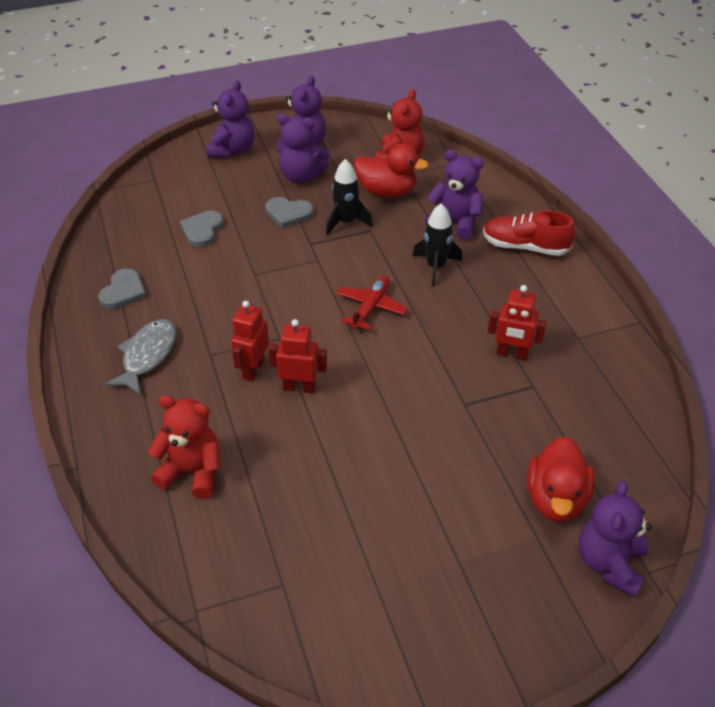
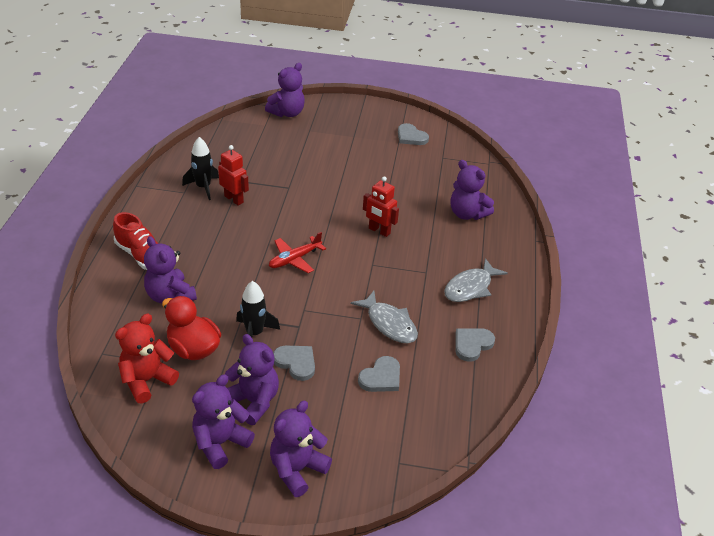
camera: 155 degrees left, 5 degrees down
red teddy bear [148,395,221,499] -> purple teddy bear [450,160,494,220]
red robot [231,301,269,381] -> none
black rocket [412,203,462,286] -> black rocket moved to [182,137,219,200]
red duck [527,437,595,522] -> none
none -> grey fish [351,291,418,343]
none -> grey heart [398,123,429,145]

